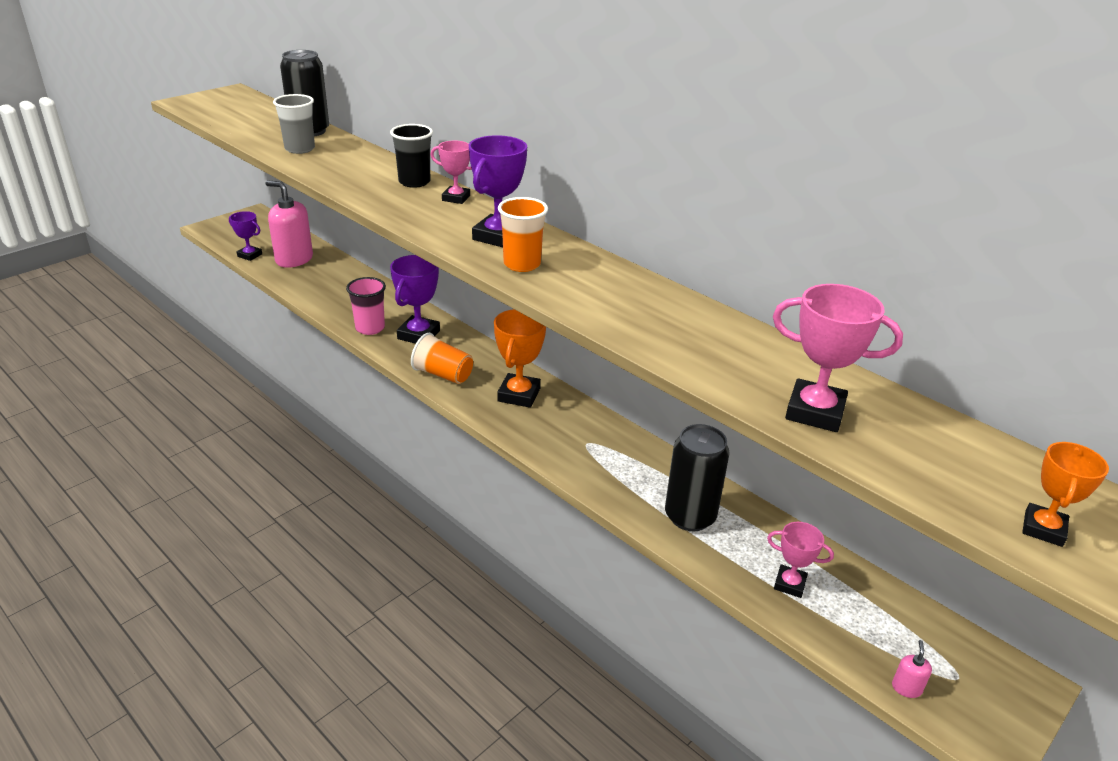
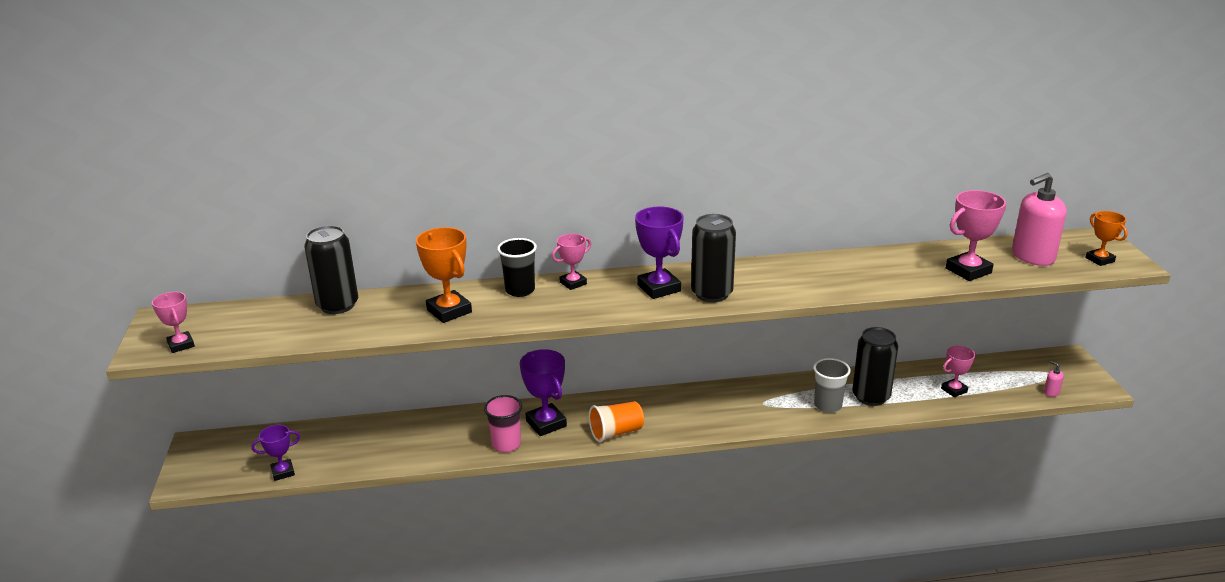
camera: 50 degrees left, 5 degrees down
pink soap dispenser [265,180,313,268] -> pink soap dispenser moved to [1012,173,1067,266]
grey cup [273,94,315,154] -> grey cup moved to [813,358,851,413]
orange trophy [494,309,546,408] -> orange trophy moved to [416,227,472,323]
orange cup [498,197,548,272] -> black can [691,214,736,302]
none -> pink trophy [152,292,195,353]

